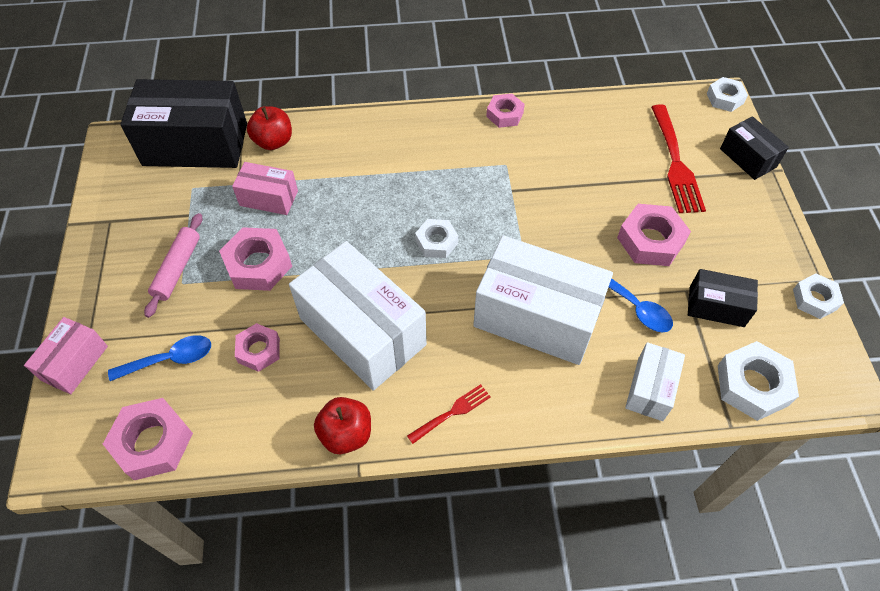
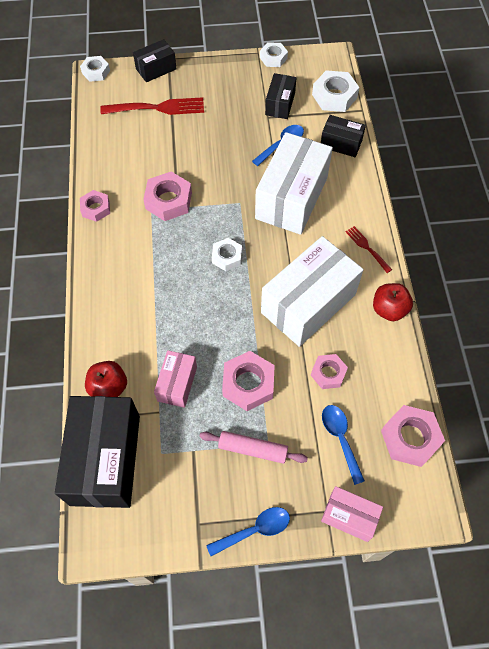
camera: 90 degrees left, 5 degrees up
pink nut [617,204,691,266] -> pink nut moved to [143,171,192,221]
white box [625,342,685,421] -> black box [321,115,366,157]
none -> blue spoon [206,507,290,556]

